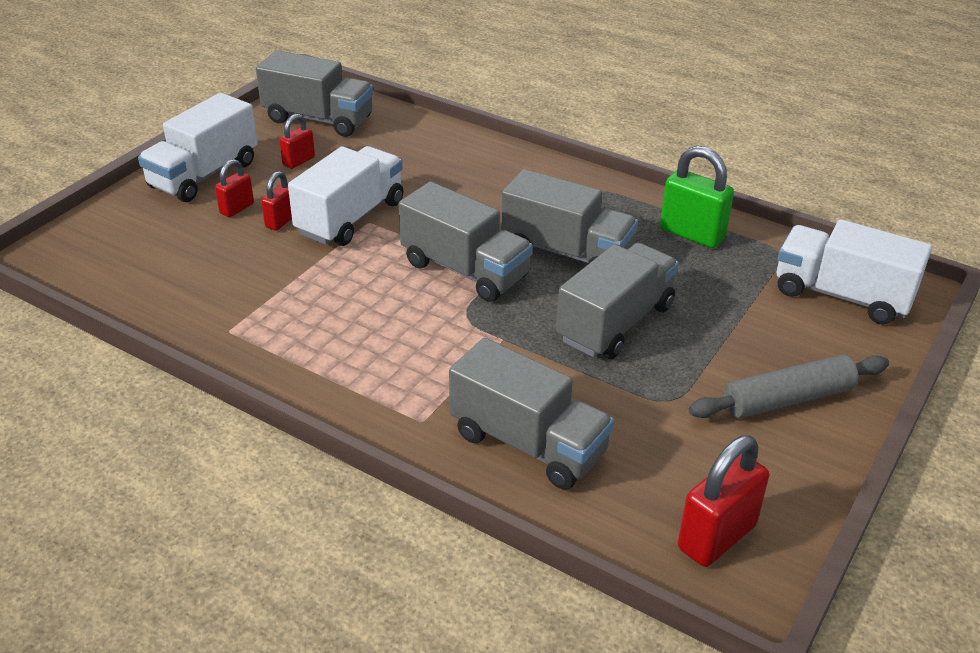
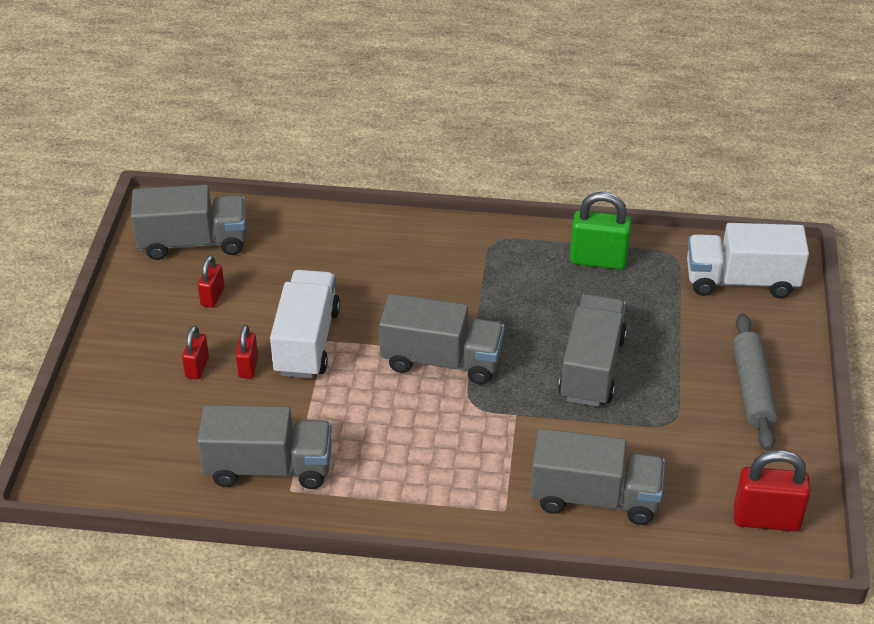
camera: 25 degrees left, 5 degrees up
white truck [138,93,257,202] -> none
grey truck [501,169,638,264] -> grey truck moved to [197,405,332,489]
red padlock [678,436,769,567] -> red padlock turned 75 degrees clockwise [734,450,811,531]
grey rolling pin [689,355,889,418] -> grey rolling pin turned 45 degrees counterclockwise [733,313,778,451]

